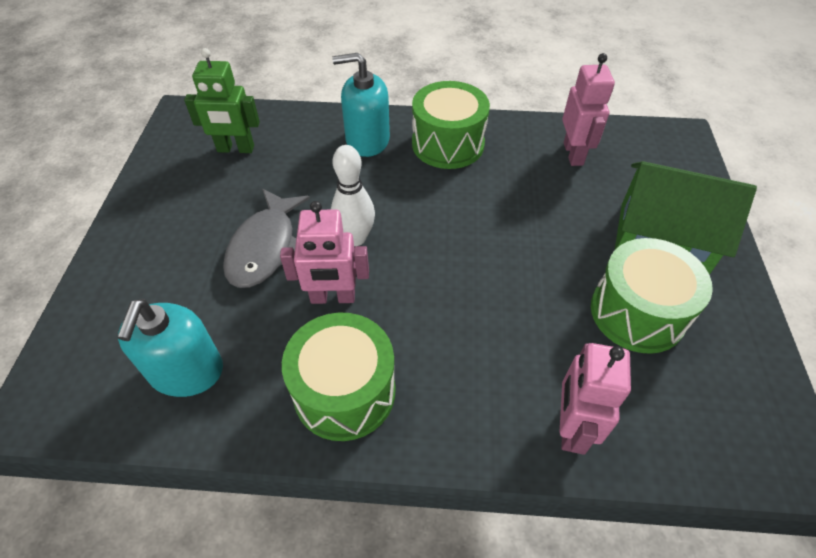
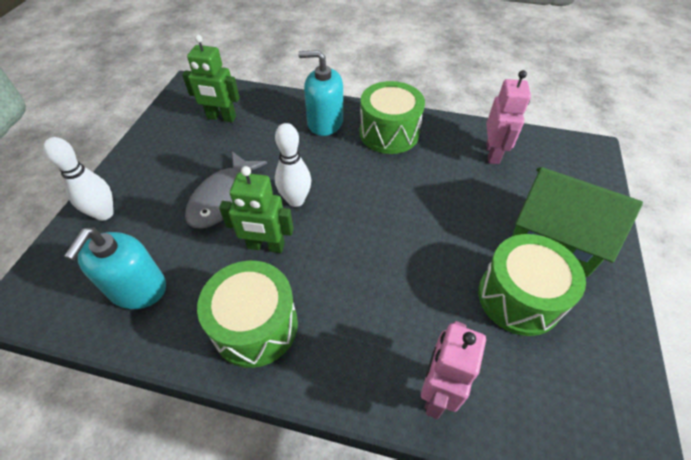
camera: 10 degrees right, 0 degrees up
pink robot [280,201,369,304] -> green robot [219,166,293,253]
none -> white bowling pin [43,137,114,221]

